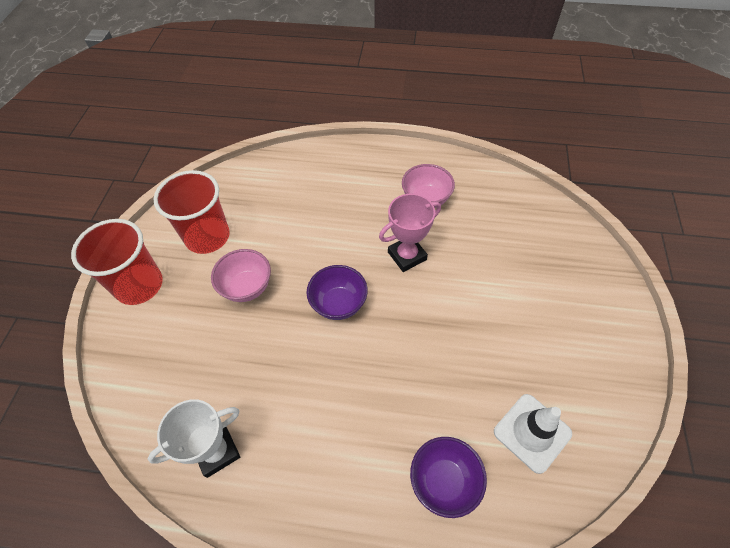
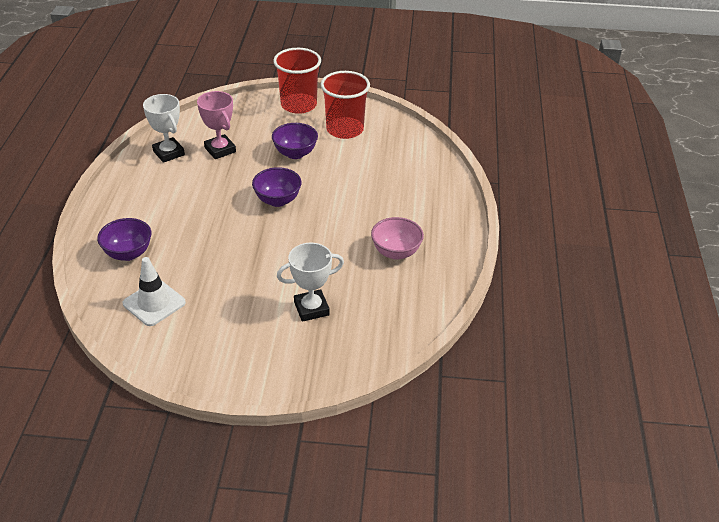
camera: 85 degrees right, 15 degrees down
pink bowl [211,249,271,302] -> purple bowl [272,123,318,159]
pink trophy [379,194,441,272] -> pink trophy moved to [197,91,236,159]
none -> white trophy [277,243,344,322]

